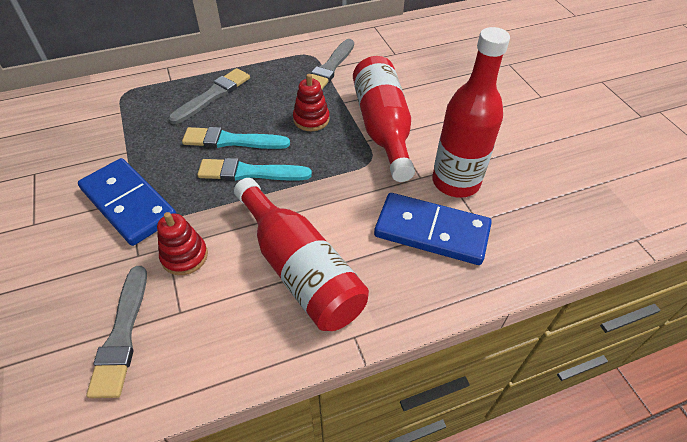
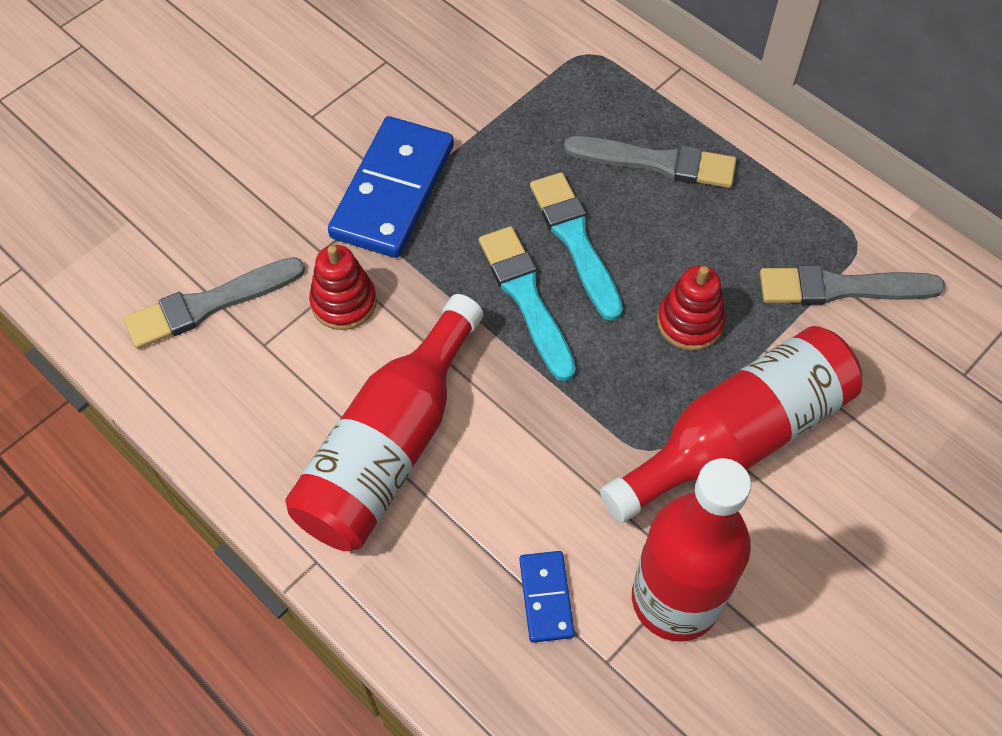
camera: 65 degrees right, 10 degrees up
blue domino [374,193,492,265] -> blue domino [519,551,575,643], size x0.49

